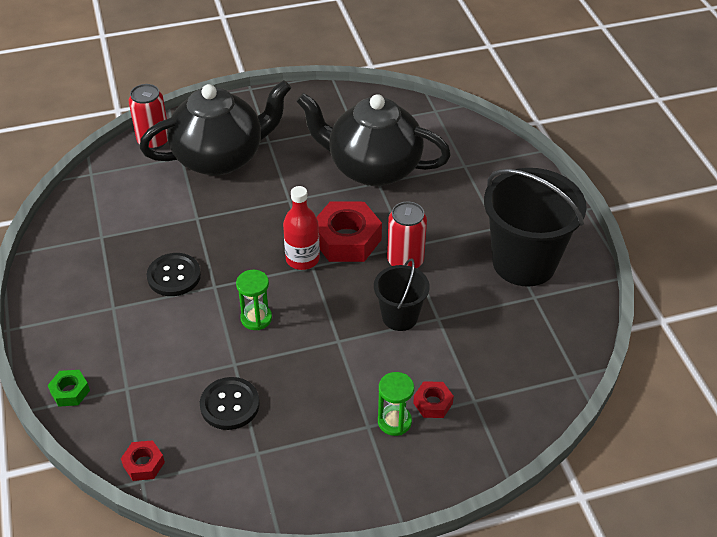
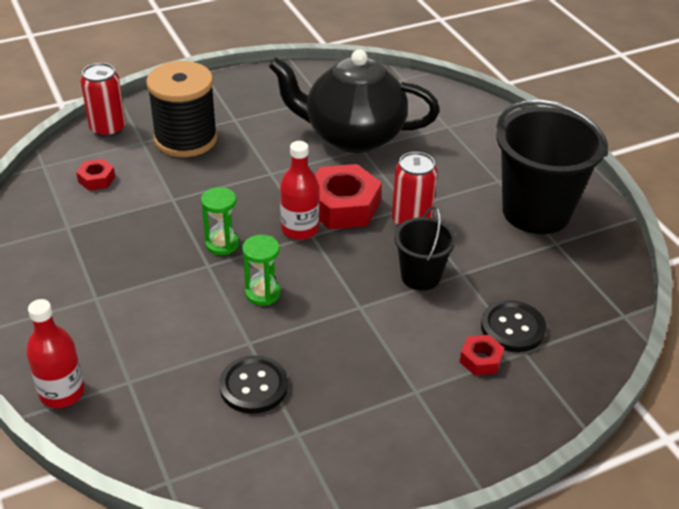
camera: 10 degrees left, 5 degrees down
green nut [48,370,90,407] -> red bottle [26,299,85,408]
red nut [121,440,165,481] -> red nut moved to [76,159,115,191]
black teapot [140,80,291,176] -> black spool [146,61,218,157]
black button [147,253,201,296] -> black button moved to [481,300,546,352]
green hourglass [378,372,414,436] -> green hourglass moved to [201,187,239,255]

